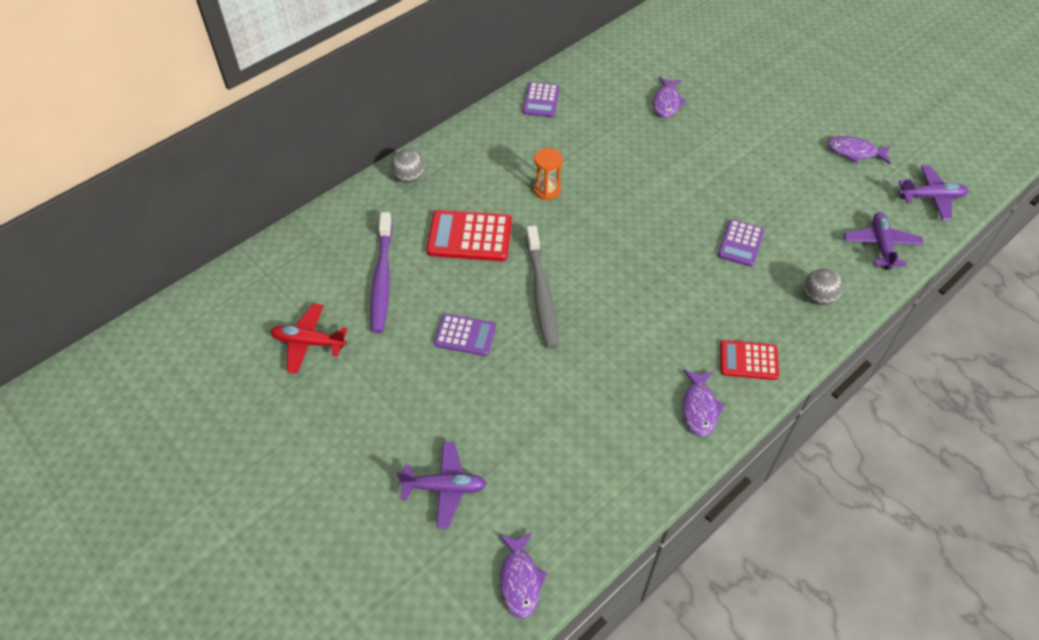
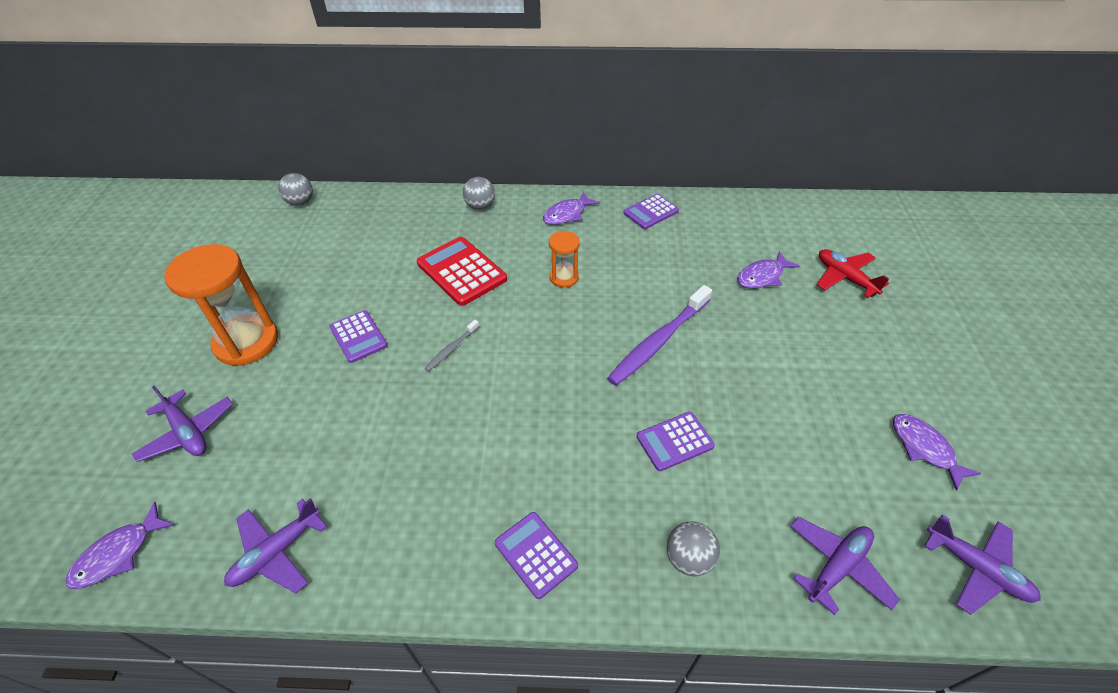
camera: 45 degrees right, 5 degrees down
red plane [270,303,347,374] -> red plane moved to [817,249,889,297]
purple toothbrush [370,212,393,333] -> purple toothbrush moved to [607,285,712,385]
grey toothbrush [526,225,558,349] -> grey toothbrush [424,320,479,372], size x0.48
purple fish [683,369,725,437] -> purple fish moved to [543,191,600,225]
red calculator [720,340,779,380] -> purple calculator [495,512,578,599]
none -> orange hourglass [164,244,278,366]
none -> purple plane [224,498,327,593]
none -> grey ball [278,173,313,206]

